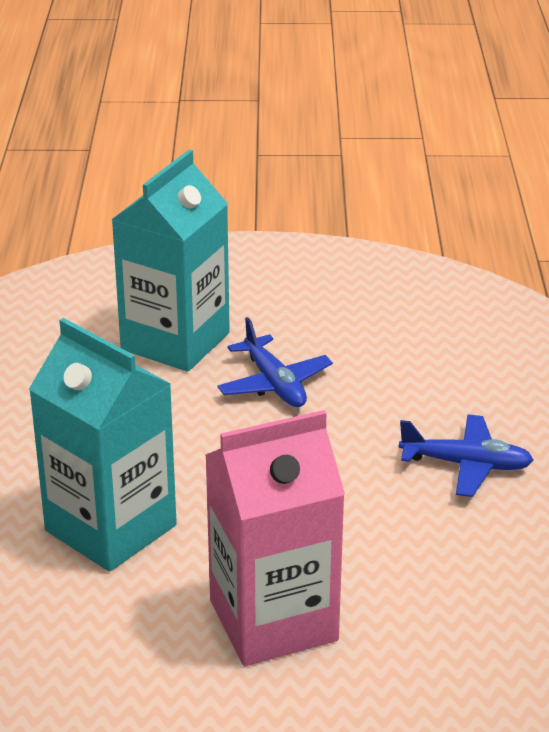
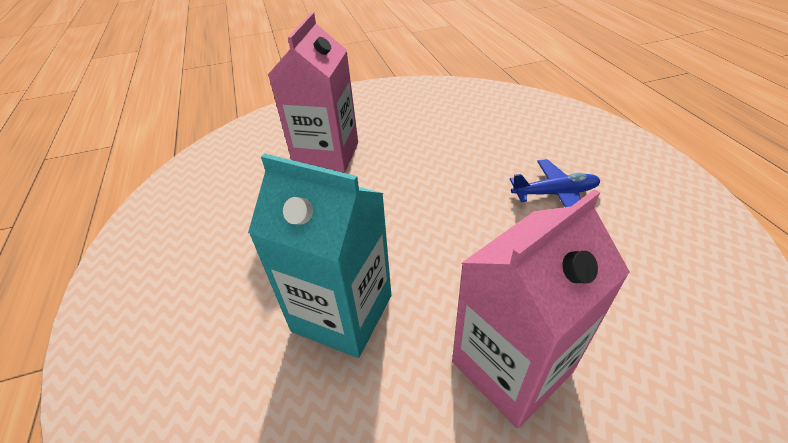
camera: 15 degrees left, 10 degrees up
turquoise carton [111,150,230,372] -> pink carton [268,12,358,173]
blue plane [217,317,333,407] -> none

